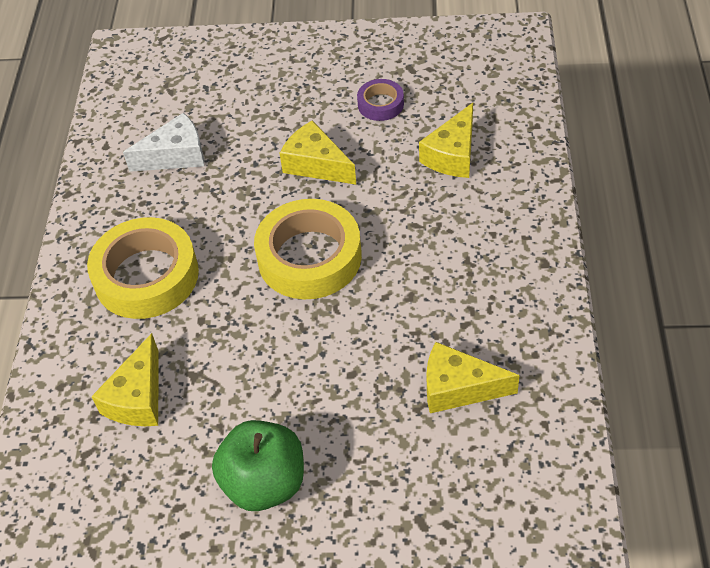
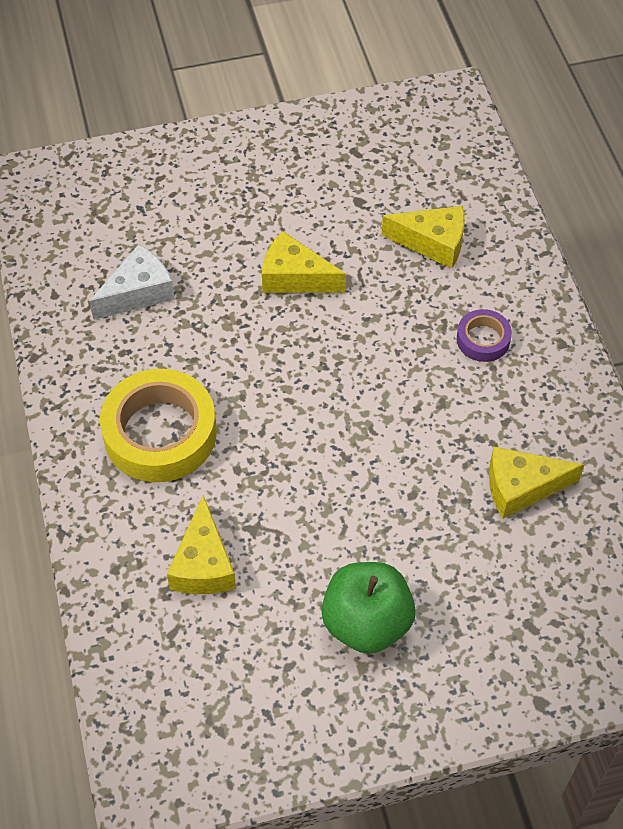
camera: 20 degrees left, 5 degrees up
yellow tape [254,199,362,299] -> none
purple tape [357,79,404,121] -> purple tape moved to [457,309,512,362]
yellow cheese [419,103,473,178] -> yellow cheese turned 90 degrees counterclockwise [382,206,465,269]

